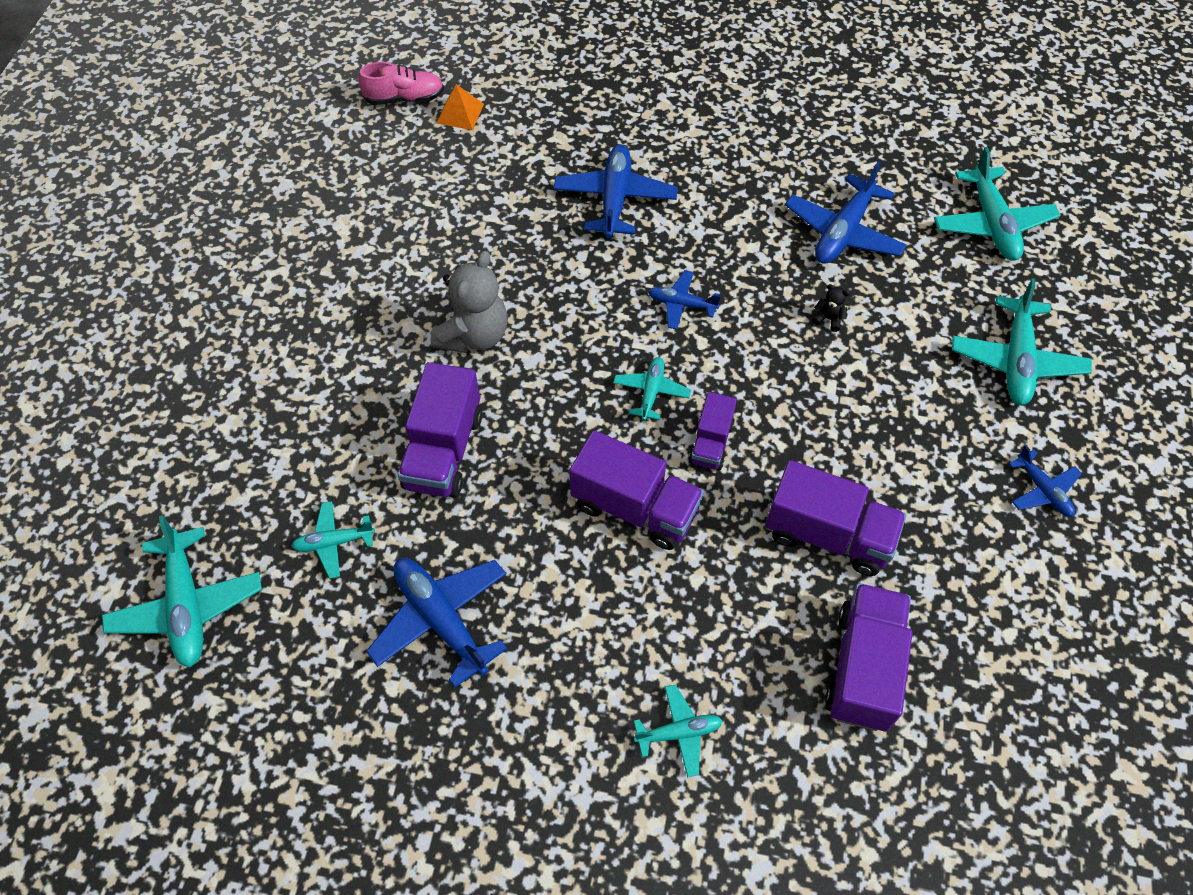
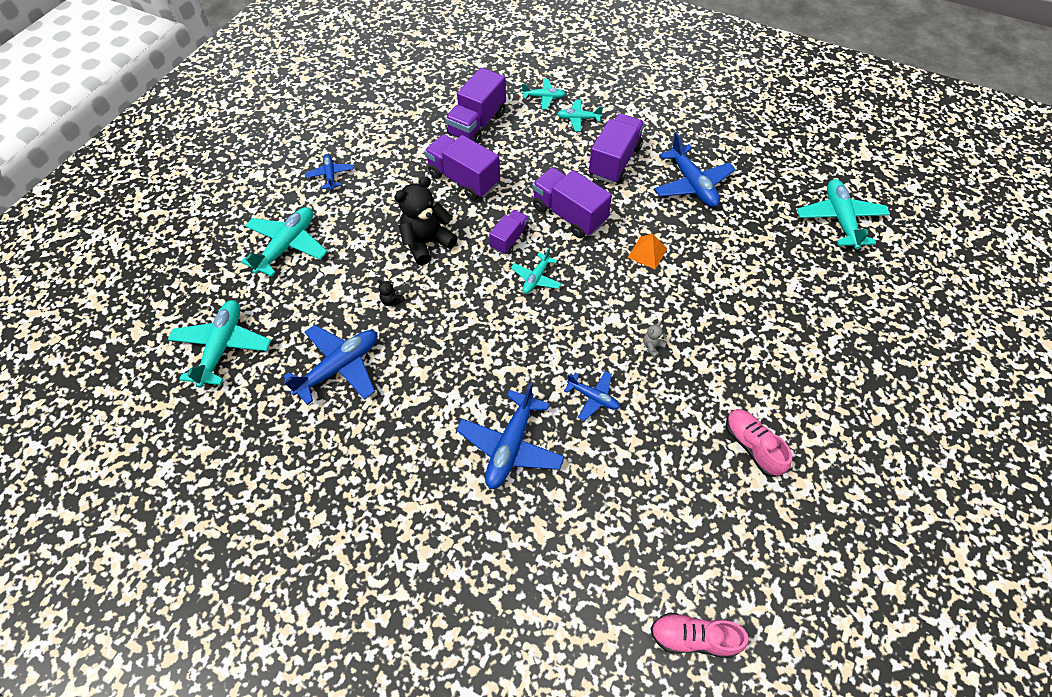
camera: 165 degrees left, 0 degrees up
turquoise plane [291,501,375,579] -> turquoise plane moved to [522,79,565,109]
purple truck [398,362,482,498] -> purple truck moved to [589,113,645,184]
grey teddy bear [431,251,508,353] -> grey teddy bear [643,322,667,358], size x0.41
orange pyramid [436,84,484,130] -> orange pyramid moved to [628,233,668,270]
blue plane [648,270,721,330] -> blue plane moved to [564,371,620,421]
none -> black teddy bear [394,176,458,265]
none -> pink shoe [726,409,792,477]

